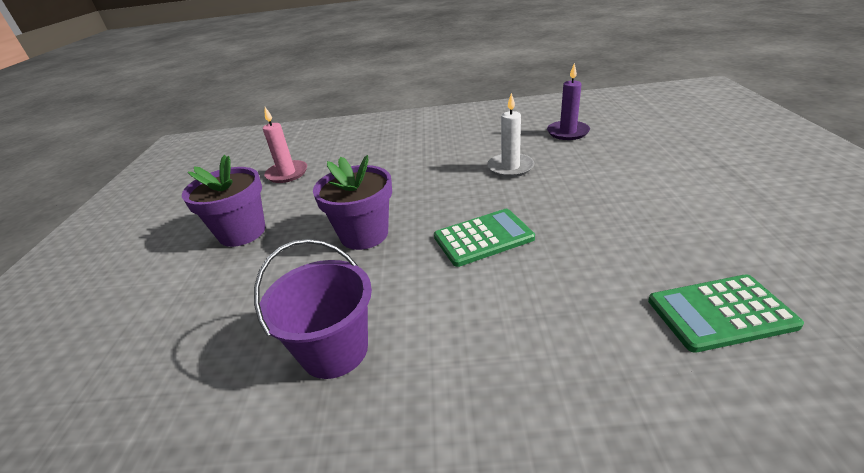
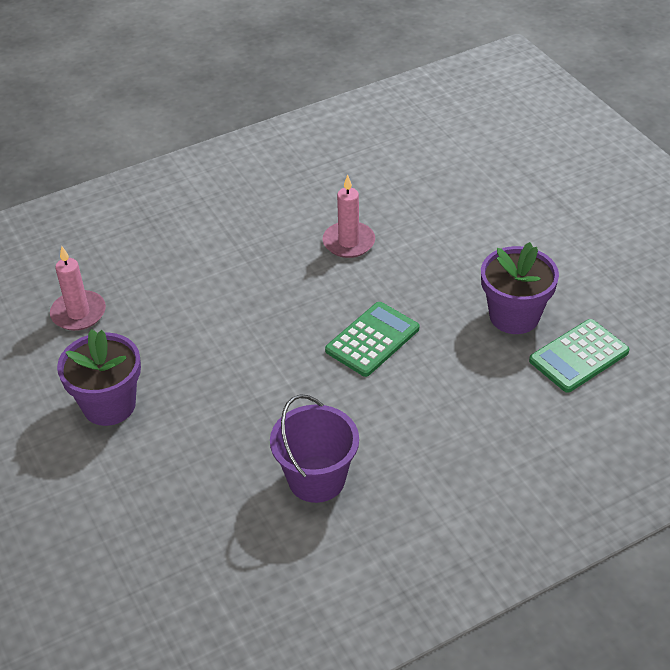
camera: 30 degrees left, 10 degrees up
purple flower pot [313,155,392,250] -> purple flower pot moved to [481,242,559,334]
white candle [487,93,534,177] -> pink candle [323,175,375,258]
purple candle [547,63,590,140] -> none

